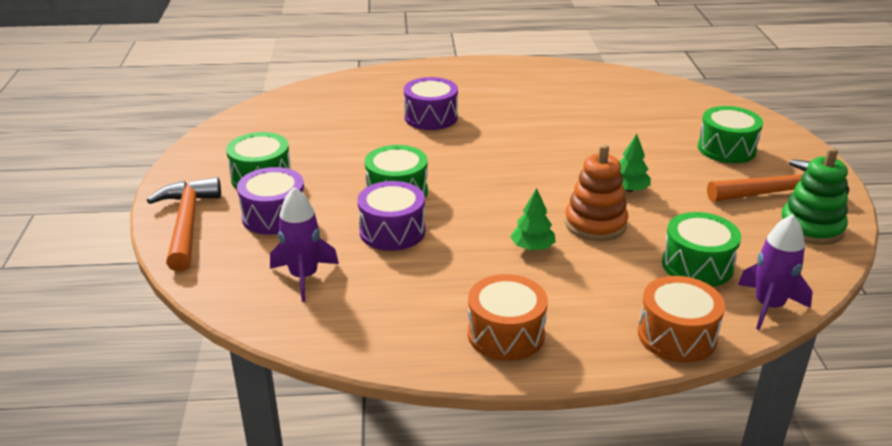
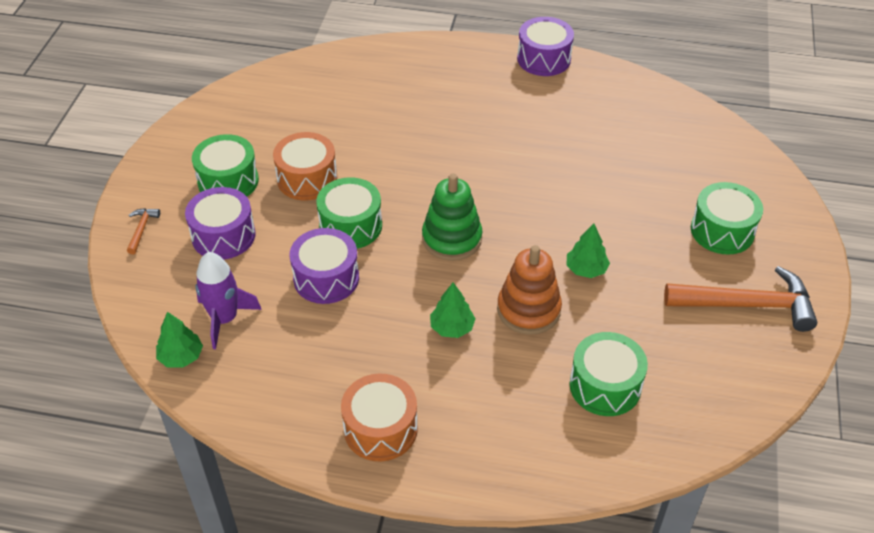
camera: 15 degrees right, 15 degrees up
orange hammer [147,177,221,272] -> orange hammer [127,208,160,254], size x0.43
purple drum [404,77,458,130] -> purple drum moved to [517,17,574,76]
orange drum [638,276,725,363] -> orange drum moved to [273,132,337,200]
purple rocket [738,214,813,330] -> none
green stacking toy [779,147,848,245] -> green stacking toy moved to [422,174,482,261]
none -> green tree [156,312,203,368]

